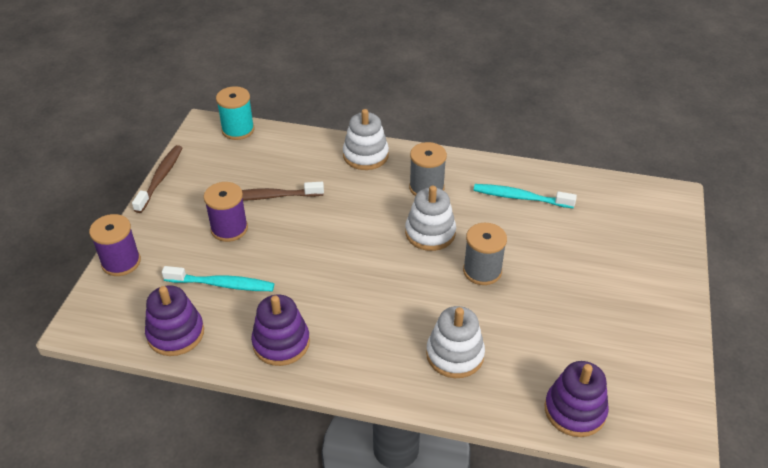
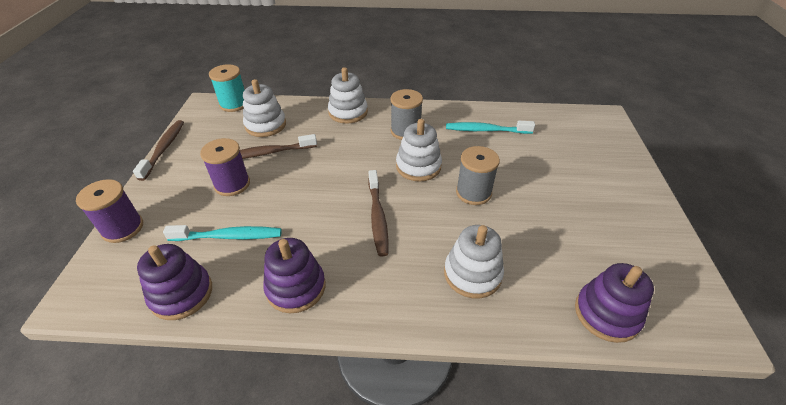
camera: 10 degrees left, 0 degrees up
none -> white stacking toy [243,79,286,137]
none -> brown toothbrush [368,170,388,257]

